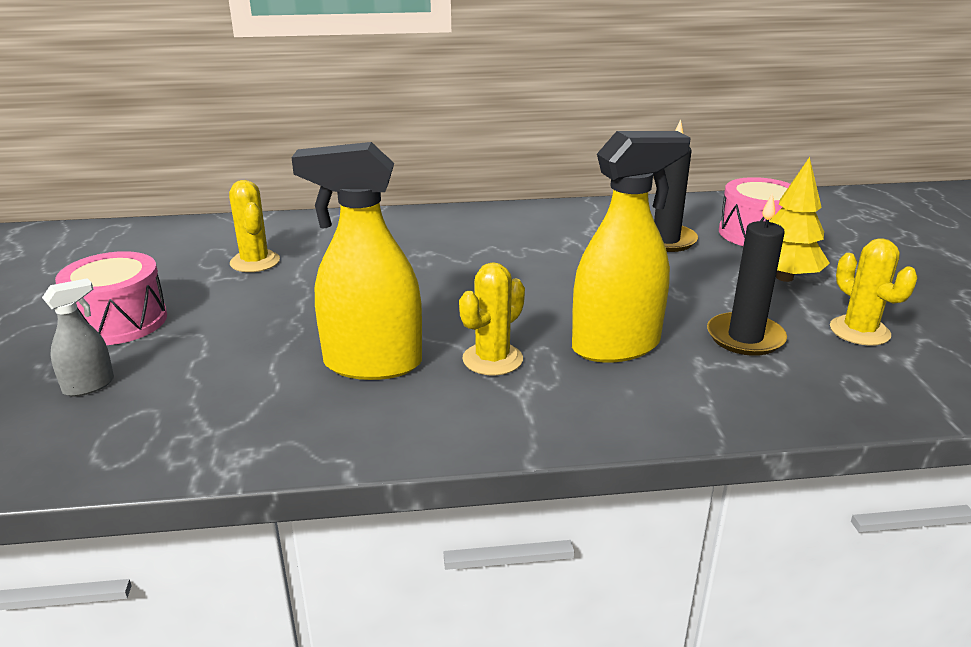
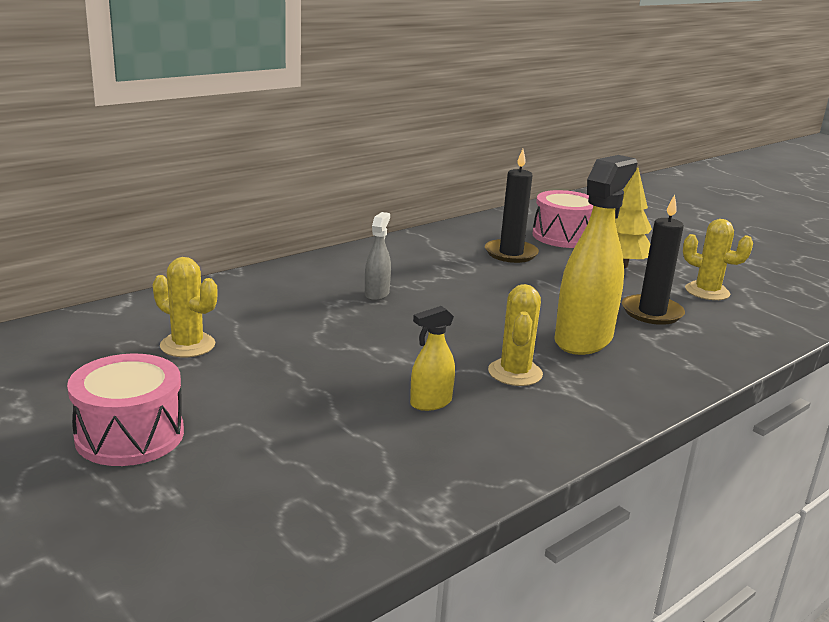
camera: 35 degrees left, 5 degrees down
grey spray bottle [42,278,114,397] -> grey spray bottle moved to [365,212,391,301]
yellow spray bottle [291,142,422,380] -> yellow spray bottle [410,306,455,411], size x0.48

